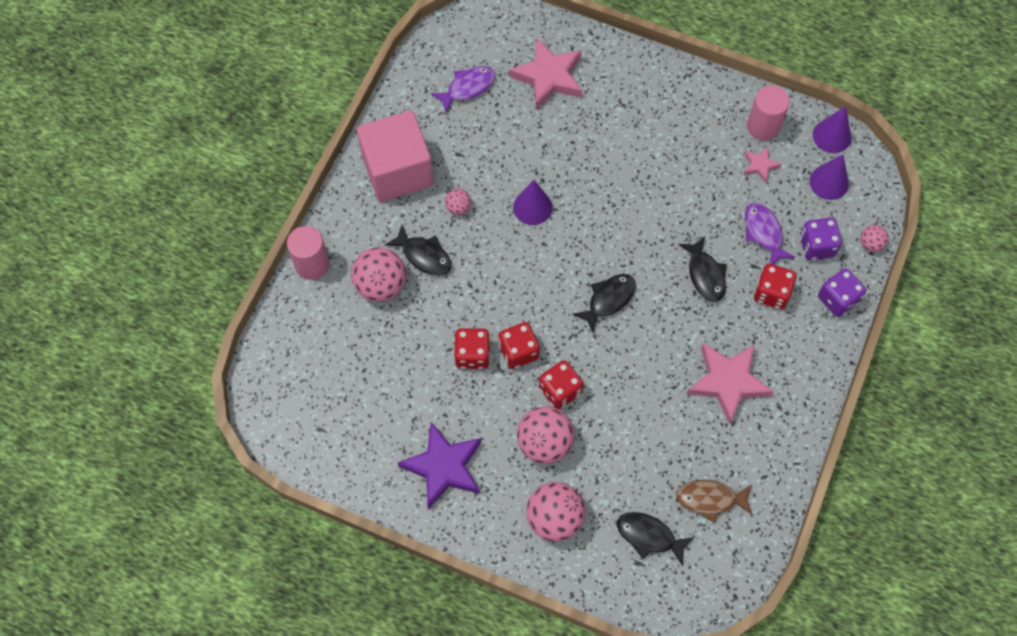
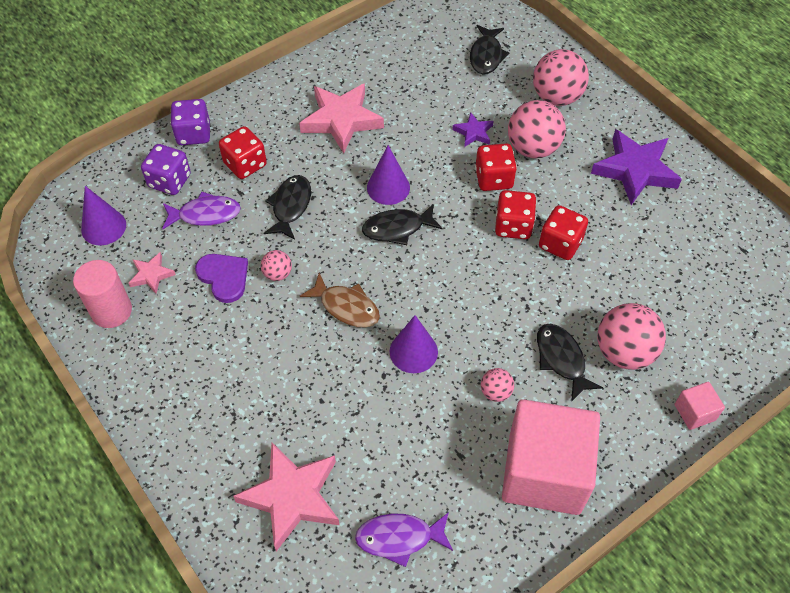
camera: 150 degrees left, 10 degrees down
pink cylinder [287,226,330,280] -> pink cube [674,382,725,430]
black fish [617,512,694,566] -> black fish turned 45 degrees clockwise [470,25,509,75]
brown fish [676,480,753,523] -> brown fish moved to [300,273,380,327]
purple fish [745,203,796,264] -> purple fish turned 105 degrees counterclockwise [162,191,241,229]
purple cone [813,106,851,153] -> purple cone moved to [367,145,410,205]
pink ball [861,225,889,252] -> pink ball moved to [261,250,292,281]
none -> purple heart [195,254,248,303]
none -> purple star [452,112,493,147]

